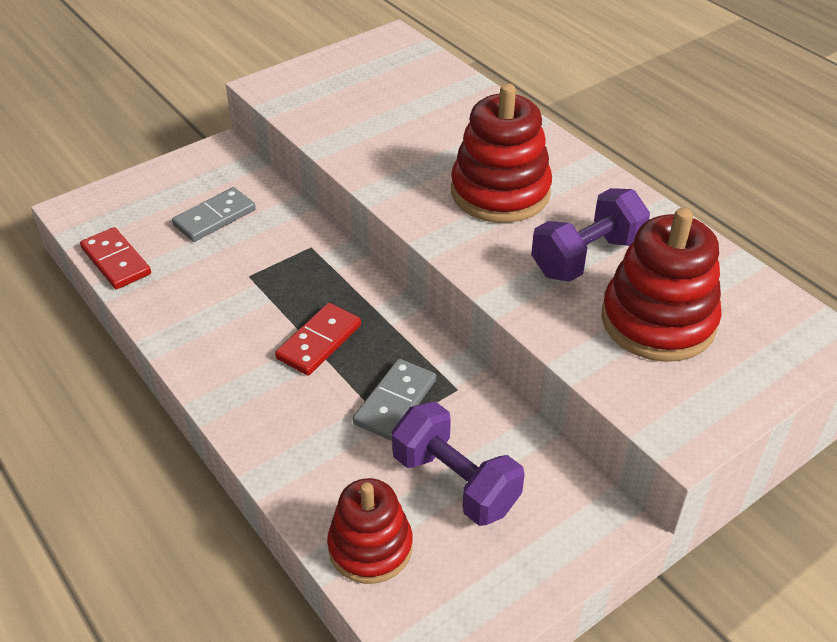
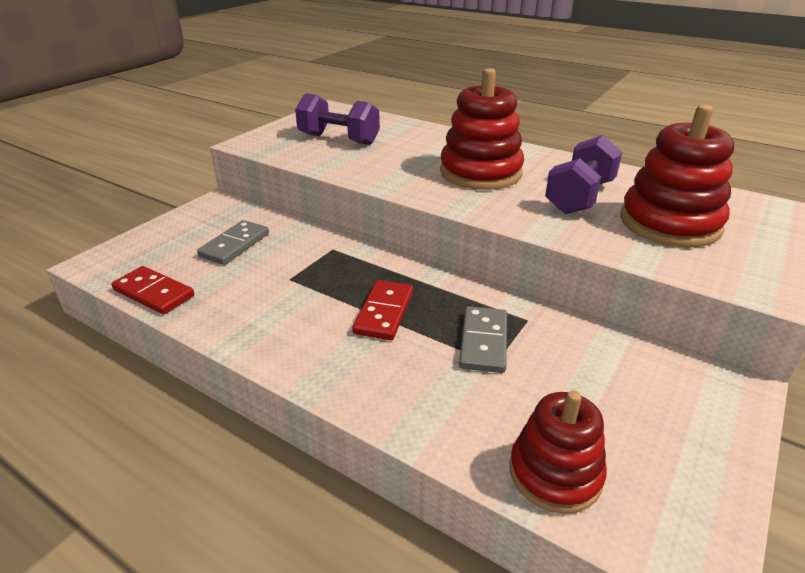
camera: 20 degrees left, 10 degrees down
purple dumbbell [392,402,525,526] -> purple dumbbell moved to [295,93,380,145]

